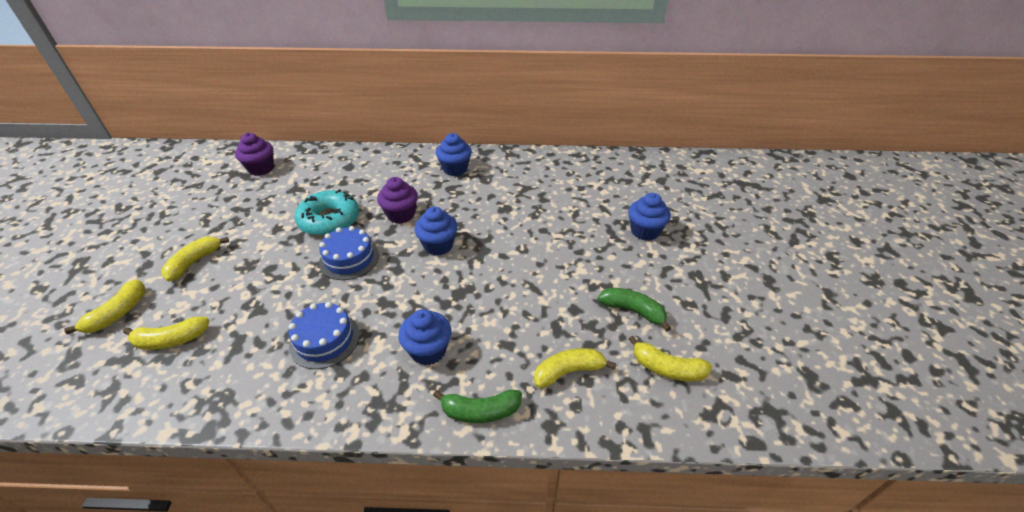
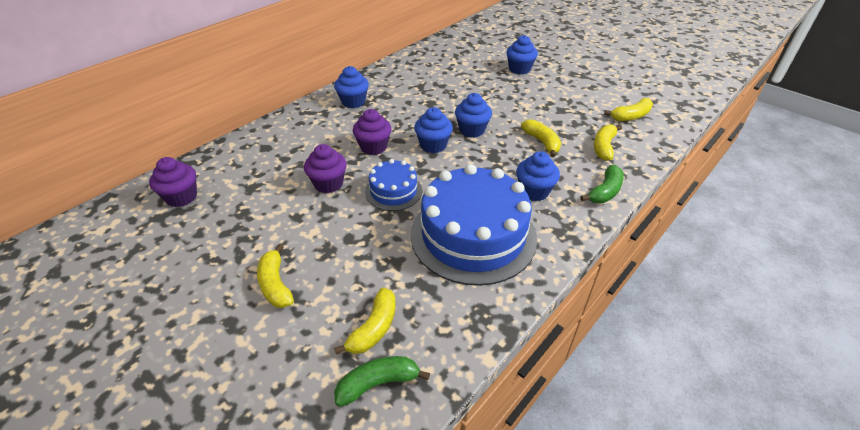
camera: 50 degrees left, 0 degrees up
yellow banana [64,279,145,334] -> yellow banana moved to [521,119,561,157]
blue cake [288,302,360,369] -> blue cake [411,164,537,286], size x2.01
turquoise donut [295,189,359,236] -> purple cupcake [304,144,347,193]
green banana [598,288,671,332] -> green banana moved to [334,356,430,407]
none -> blue cupcake [455,93,492,138]

